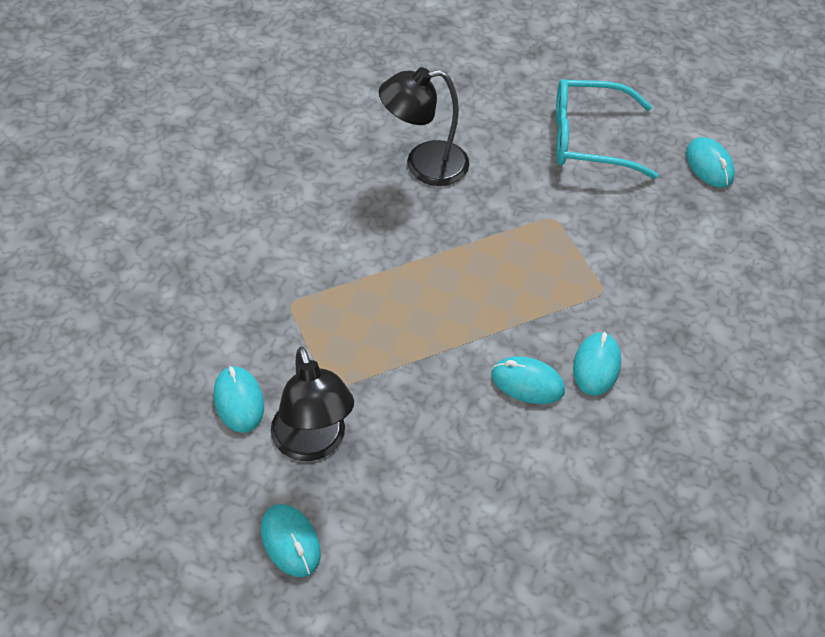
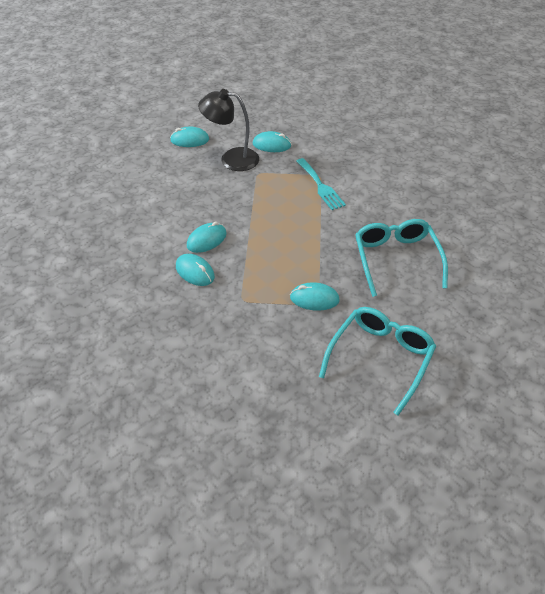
camera: 120 degrees right, 5 degrees down
black lamp [379,67,469,186] -> turquoise glasses [355,219,448,297]
turquoise mouse [686,137,735,188] -> turquoise mouse moved to [290,282,340,311]
none -> turquoise fork [296,158,346,210]

